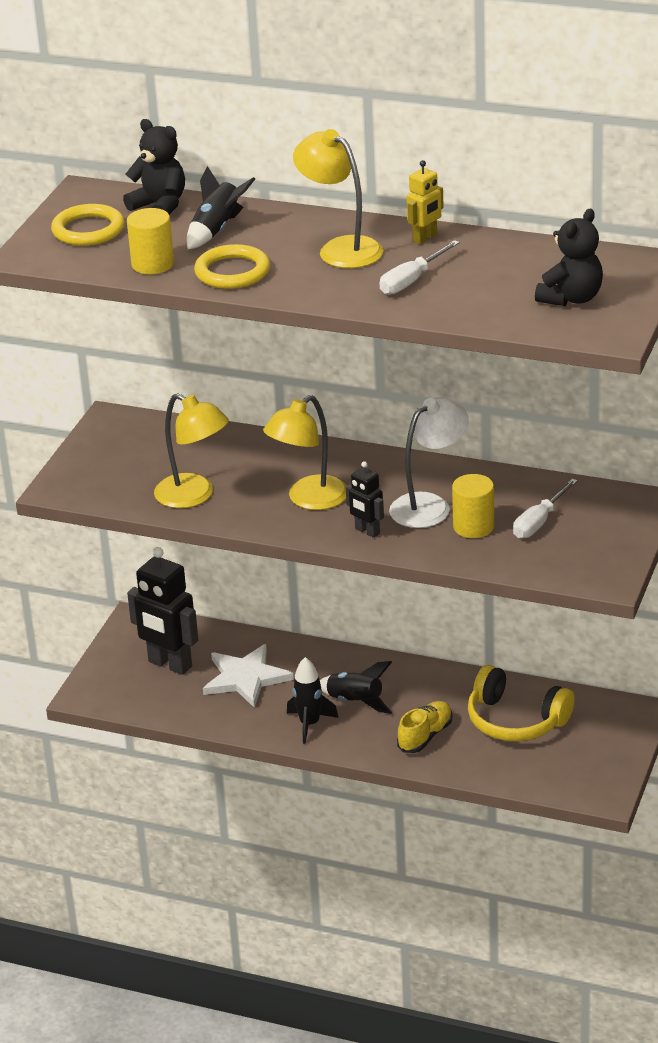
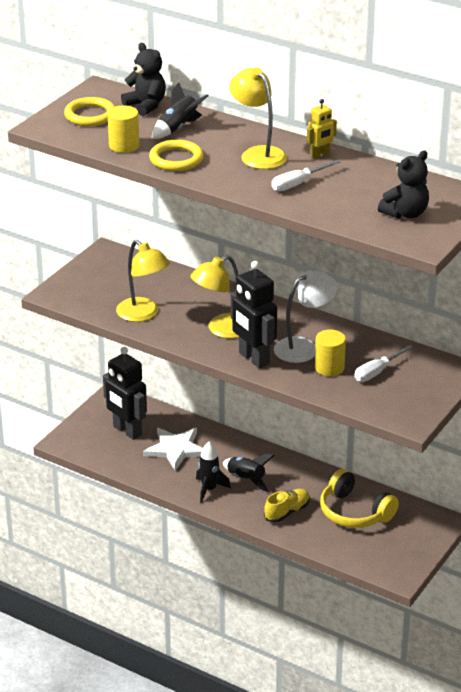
camera: 10 degrees right, 0 degrees up
black robot [346,461,384,538] -> black robot [231,261,277,369], size x1.91

